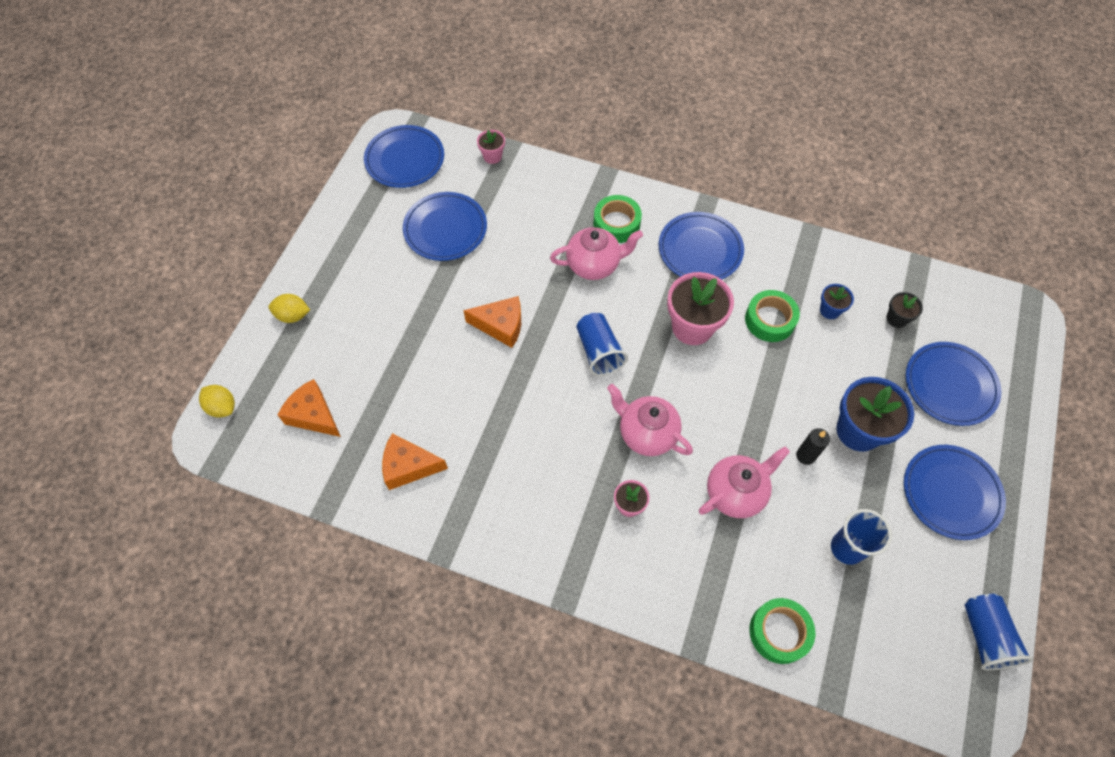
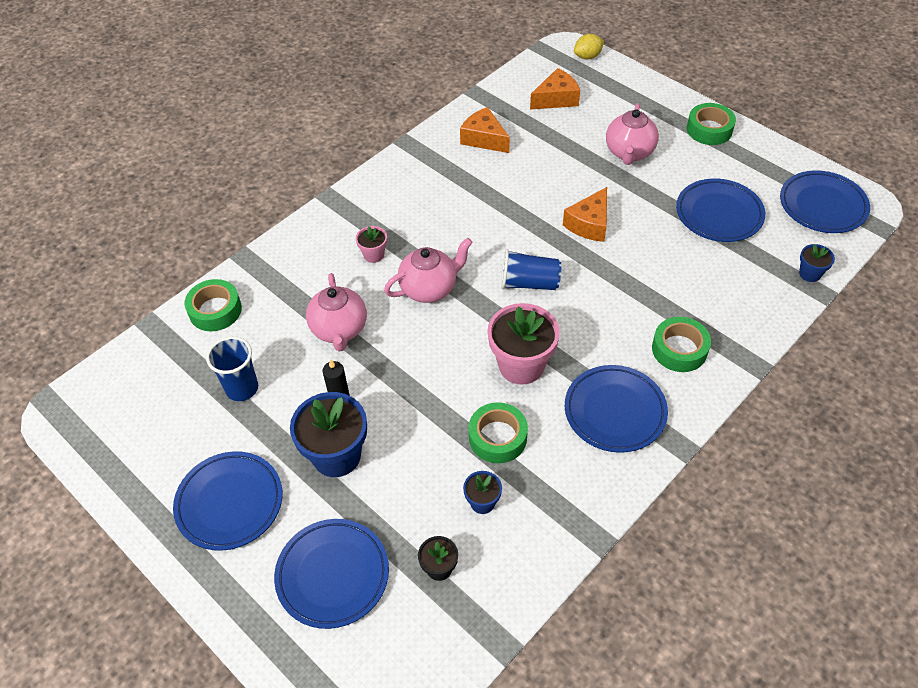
camera: 115 degrees right, 10 degrees down
yellow lemon [268,294,310,323] -> none
orange cheese [382,433,448,490] -> orange cheese turned 75 degrees counterclockwise [460,107,510,153]
pink flower pot [477,130,505,164] -> blue flower pot [799,244,835,282]
pink teapot [550,227,643,280] -> pink teapot moved to [606,103,659,165]
blue cup [965,594,1033,670] -> none
none -> green tape [687,103,736,145]

